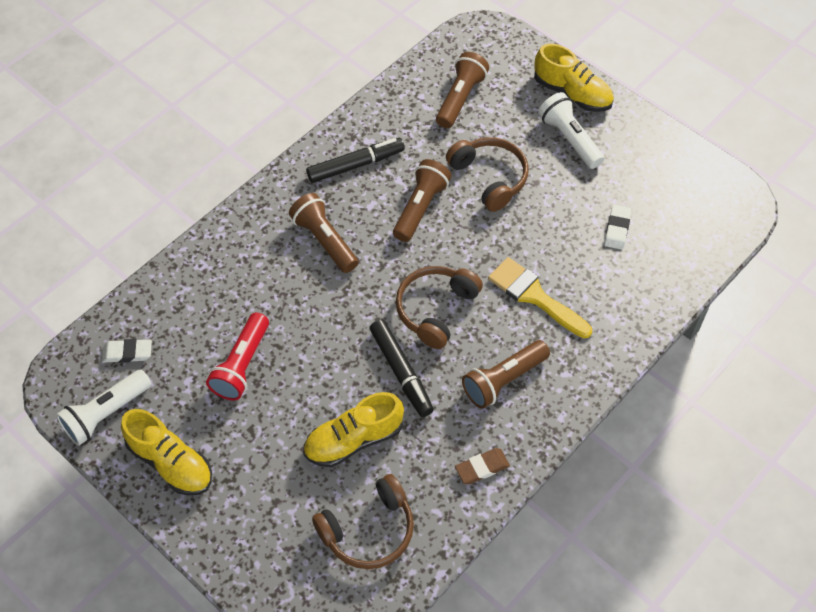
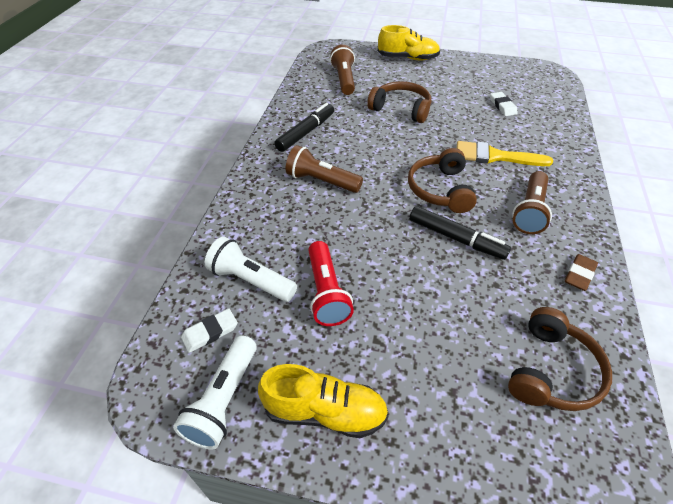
camera: 30 degrees left, 10 degrees down
yellow shoe [303,392,404,467] -> none
brown flashlight [393,159,451,242] -> none
white flashlight [538,92,605,169] -> white flashlight moved to [205,237,297,302]

